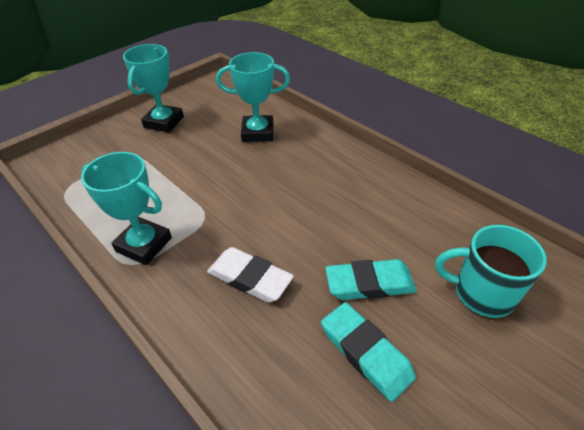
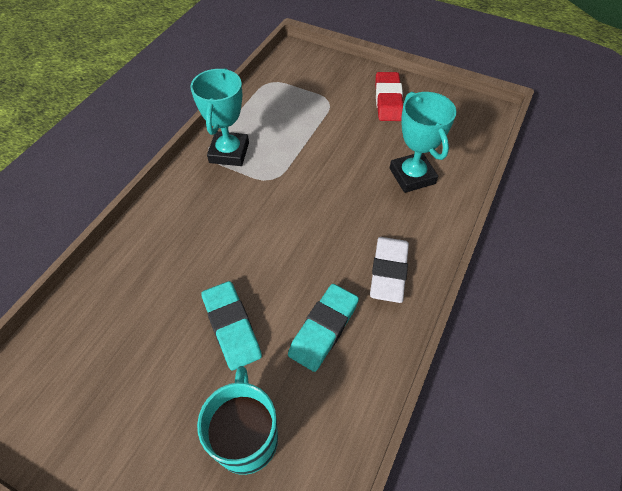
camera: 70 degrees right, 10 degrees up
turquoise trophy [123,44,184,133] -> red eraser [375,72,403,121]
white eraser [207,247,294,303] -> white eraser moved to [370,237,409,303]
turquoise eraser [321,302,416,402] -> turquoise eraser moved to [288,284,359,372]

